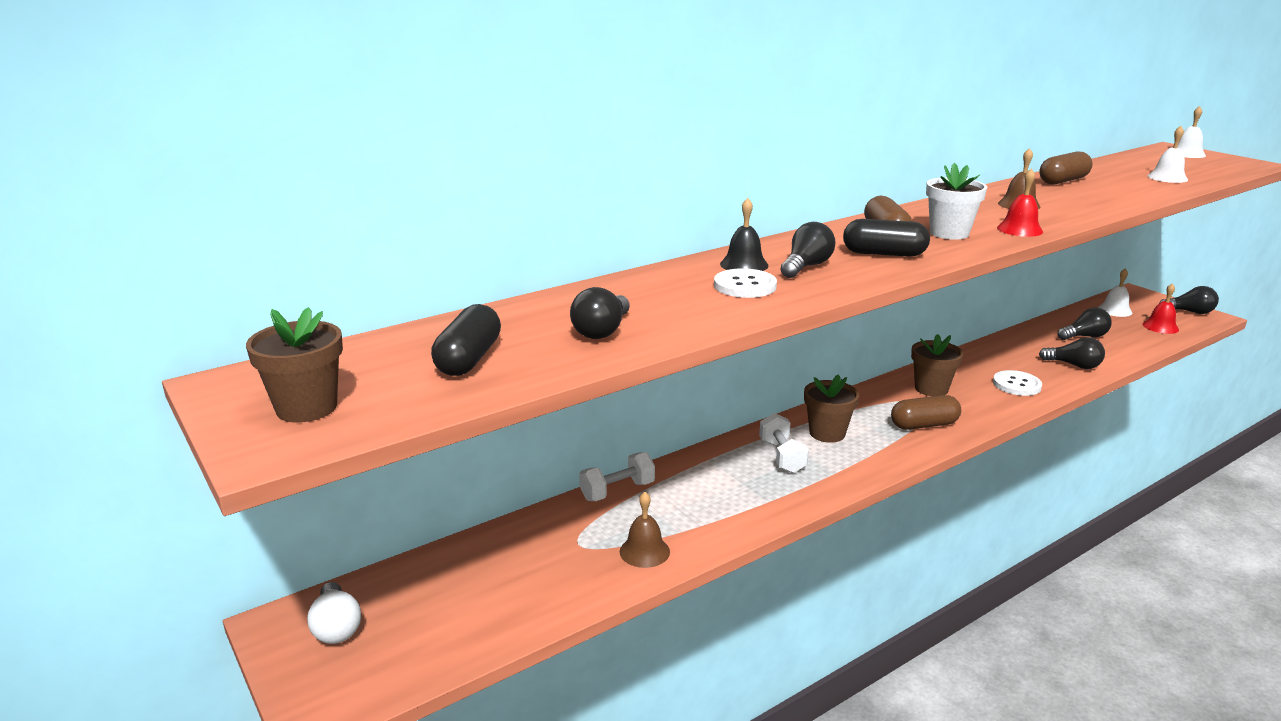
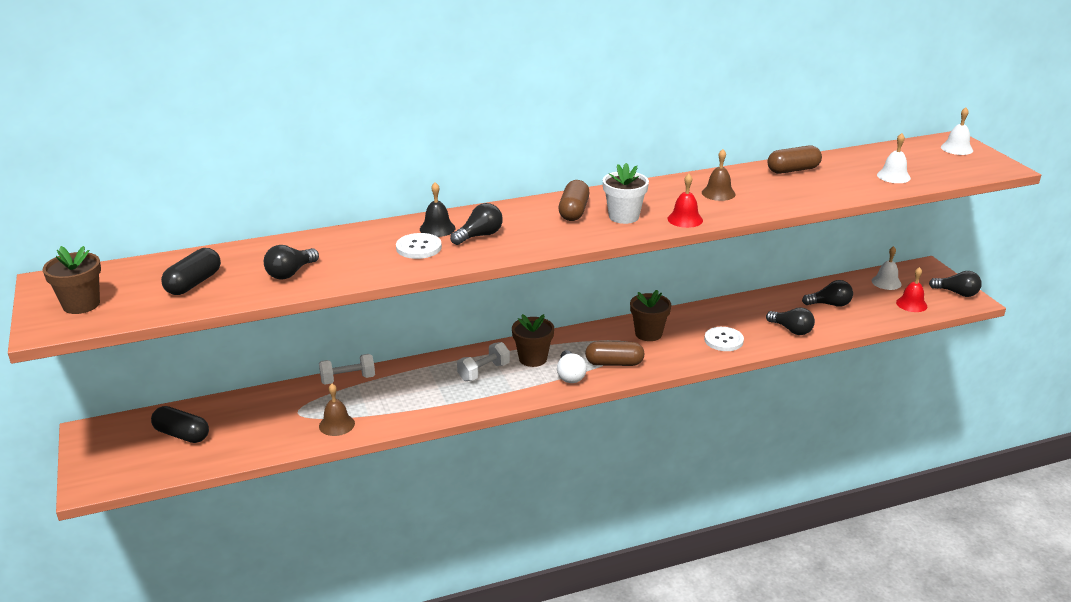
camera: 15 degrees right, 5 degrees up
white light bulb [307,582,361,644] -> white light bulb moved to [557,350,587,383]
white dumbbell [759,413,809,473] -> white dumbbell turned 45 degrees clockwise [457,342,510,381]
black capsule [843,219,930,257] -> black capsule moved to [151,406,209,443]

